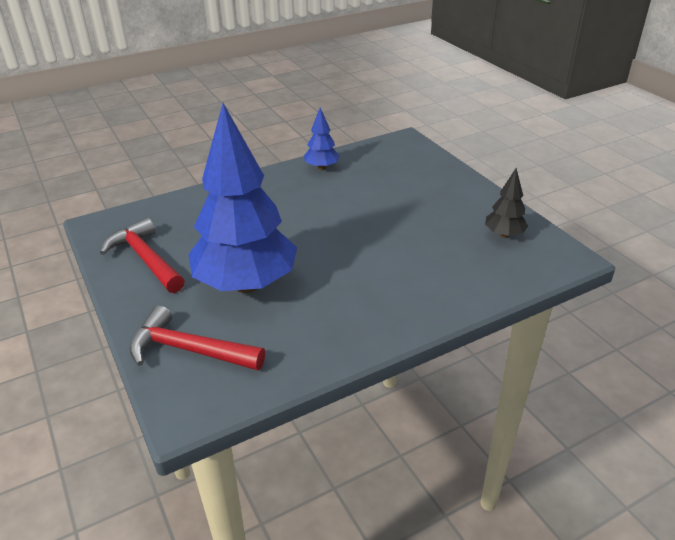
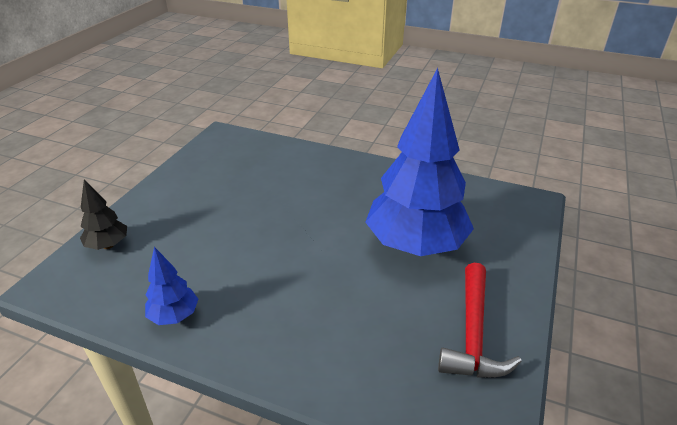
camera: 130 degrees left, 0 degrees up
red hammer [129,306,265,371] -> none
black tree [485,168,528,238] -> black tree moved to [80,179,127,250]

